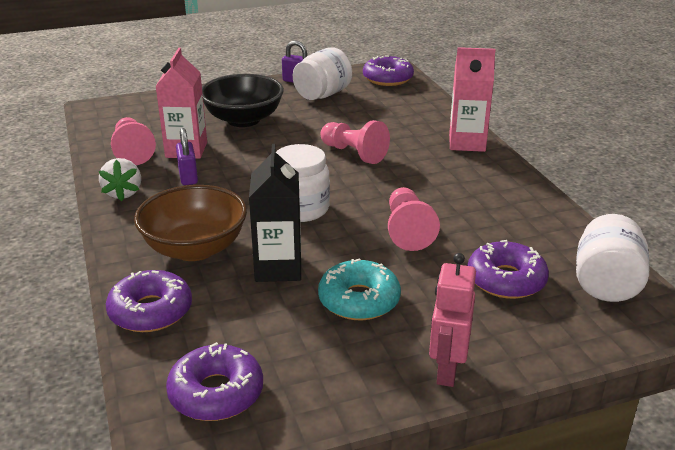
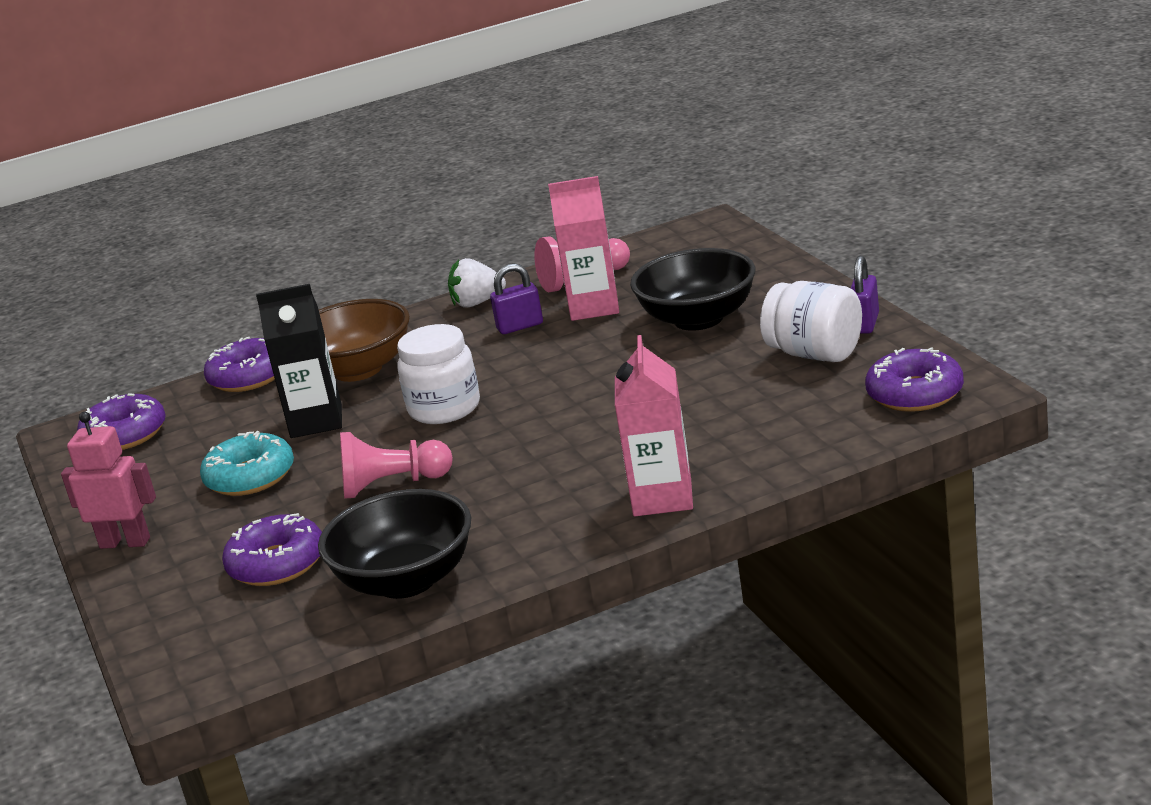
camera: 90 degrees right, 5 degrees down
pink pawn [321,120,390,164] -> none
white jar [576,214,650,302] -> none
none -> black bowl [318,489,471,599]

